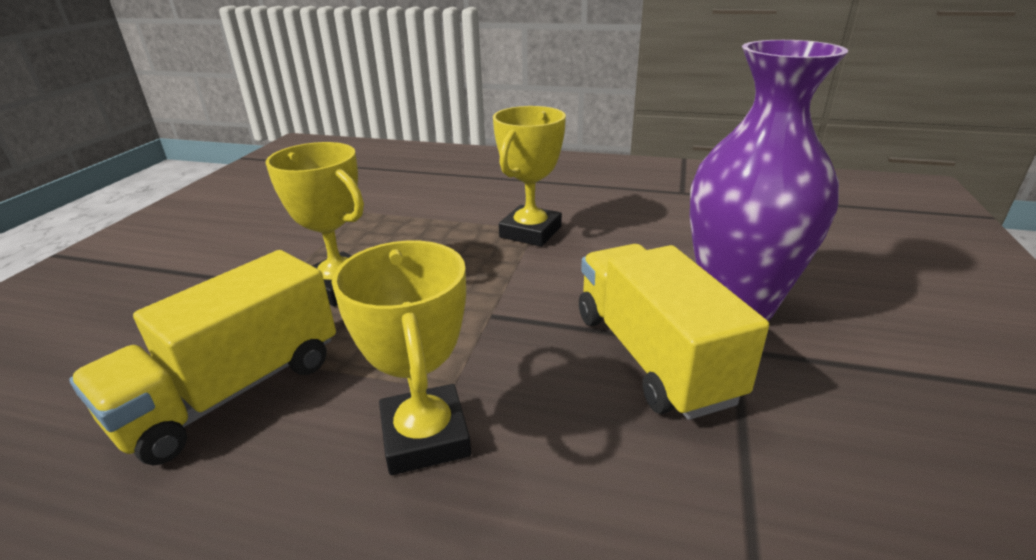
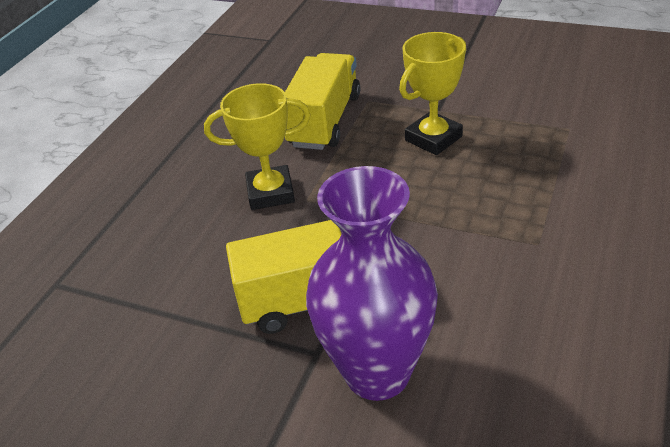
camera: 100 degrees right, 10 degrees up
yellow truck [69,250,336,465] -> yellow truck turned 60 degrees clockwise [285,53,360,150]
yellow trophy [493,106,566,247] -> none

